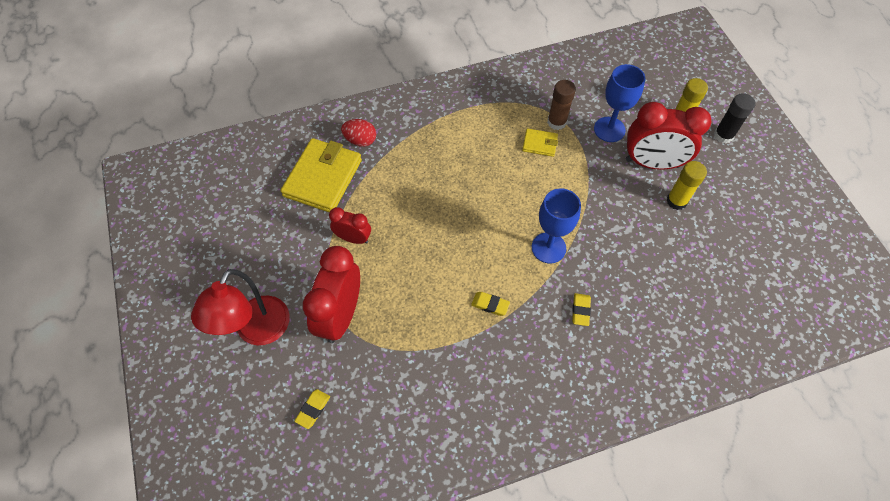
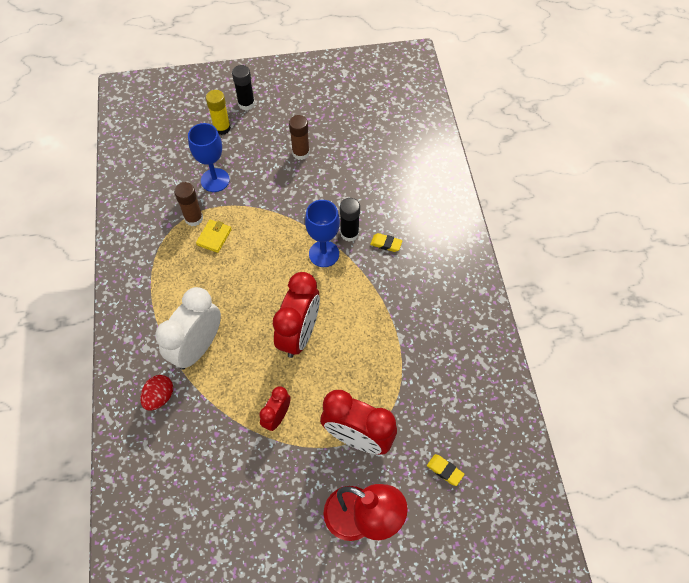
camera: 80 degrees left, 0 degrees up
yellow wallet [281,138,362,213] -> none
yellow eraser [471,292,510,316] -> none
red clock [626,102,712,170] -> red clock moved to [273,272,320,358]
yellow glue stick [666,161,707,210] -> brown glue stick [289,115,310,160]
none -> white clock [155,287,221,370]
none -> black glue stick [340,198,360,242]

